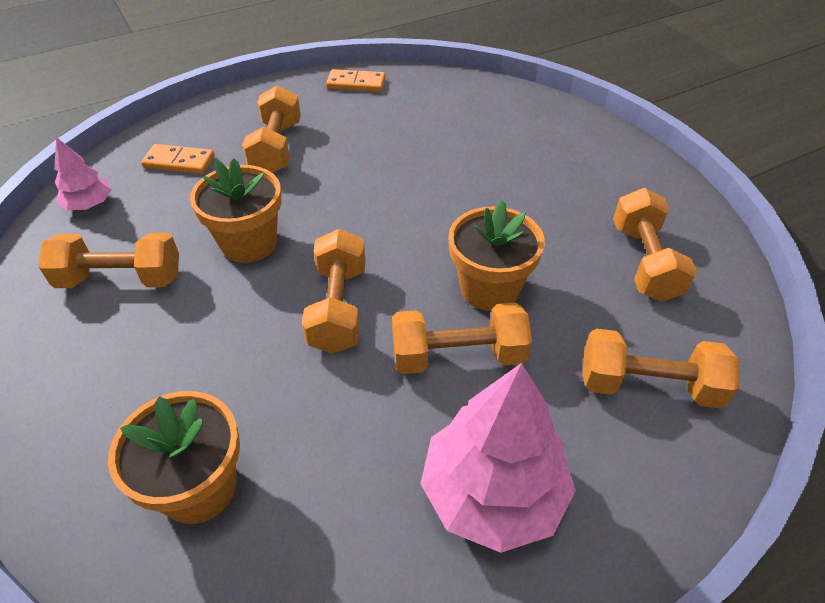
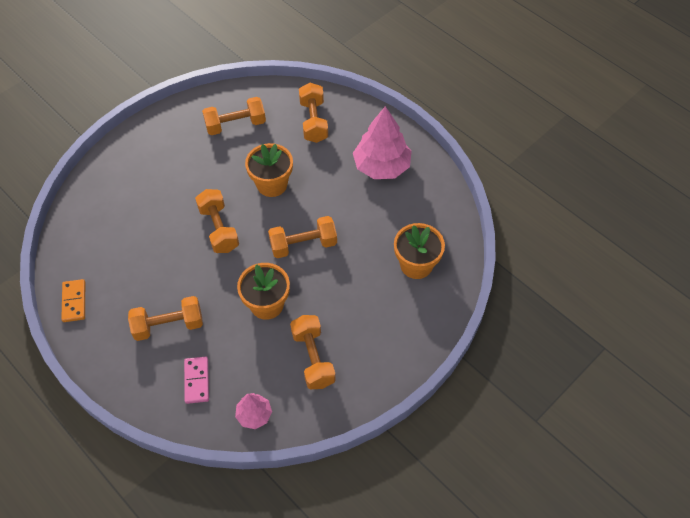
camera: 105 degrees left, 10 degrees up
orange domino [141,144,215,174] -> pink domino [184,357,209,404]
orange dumbbell [392,303,532,374] -> orange dumbbell moved to [195,189,239,253]

